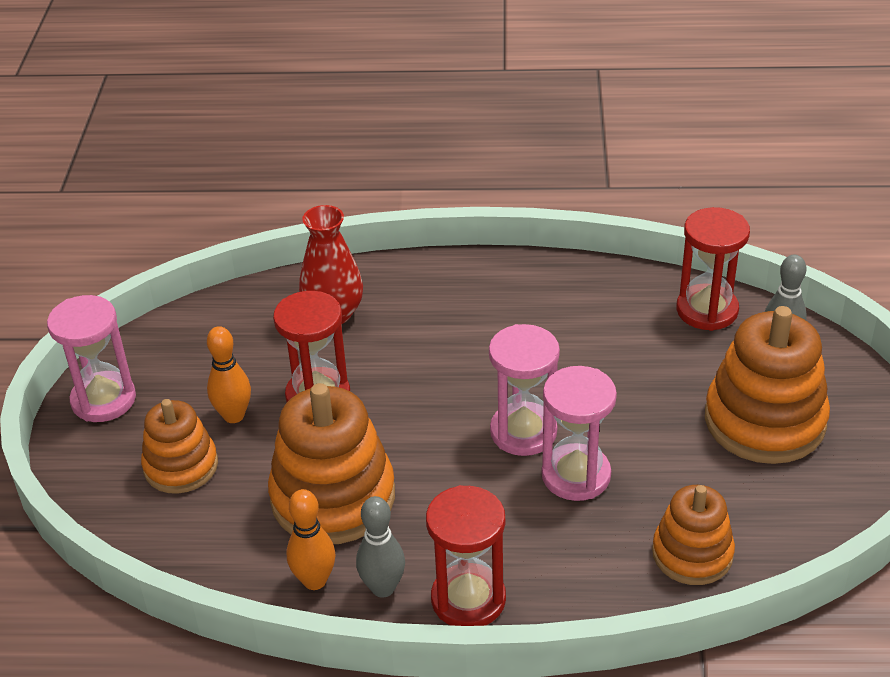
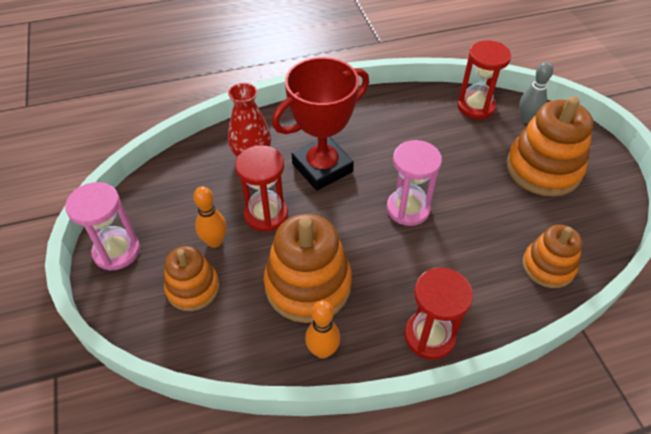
camera: 20 degrees left, 10 degrees up
grey bowling pin [356,496,405,598] -> none
pink hourglass [542,366,617,501] -> none
none -> red trophy [272,57,369,191]

